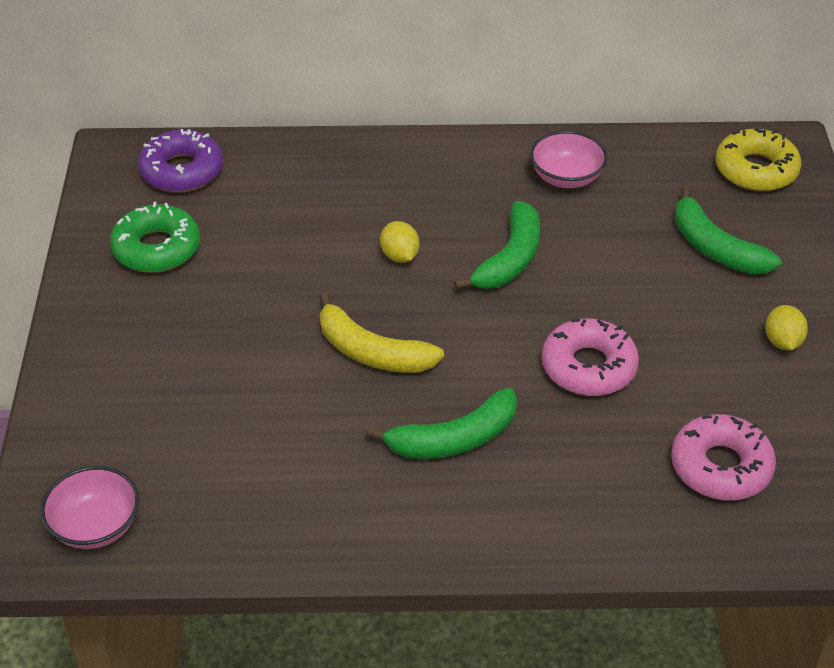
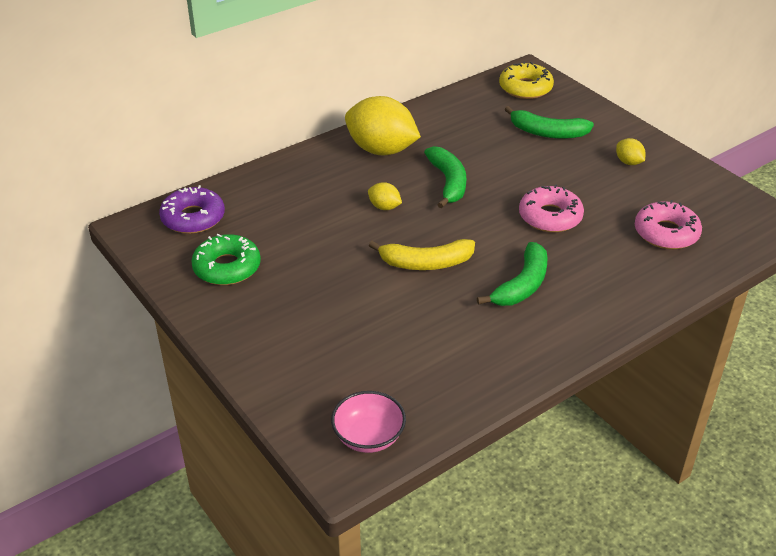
camera: 35 degrees left, 5 degrees down
pink bowl [530,131,608,188] -> none
none -> yellow lemon [345,96,421,155]

